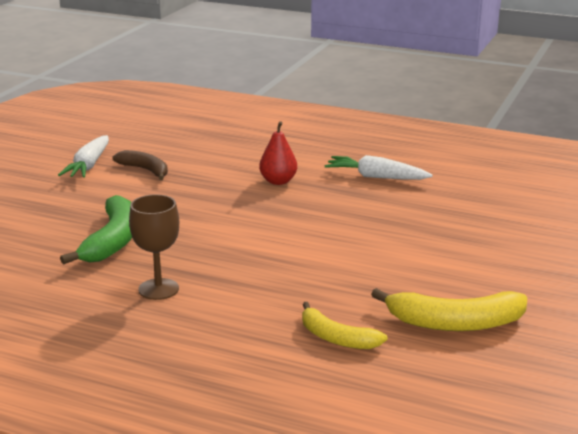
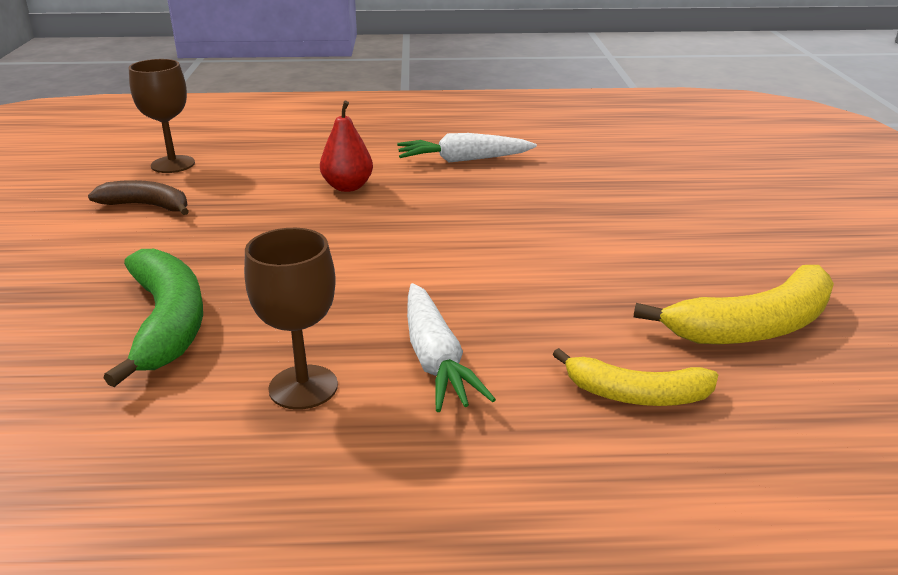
camera: 25 degrees left, 5 degrees up
white carrot [58,135,109,178] -> white carrot moved to [407,283,496,412]
none -> brown goblet [129,59,195,173]

